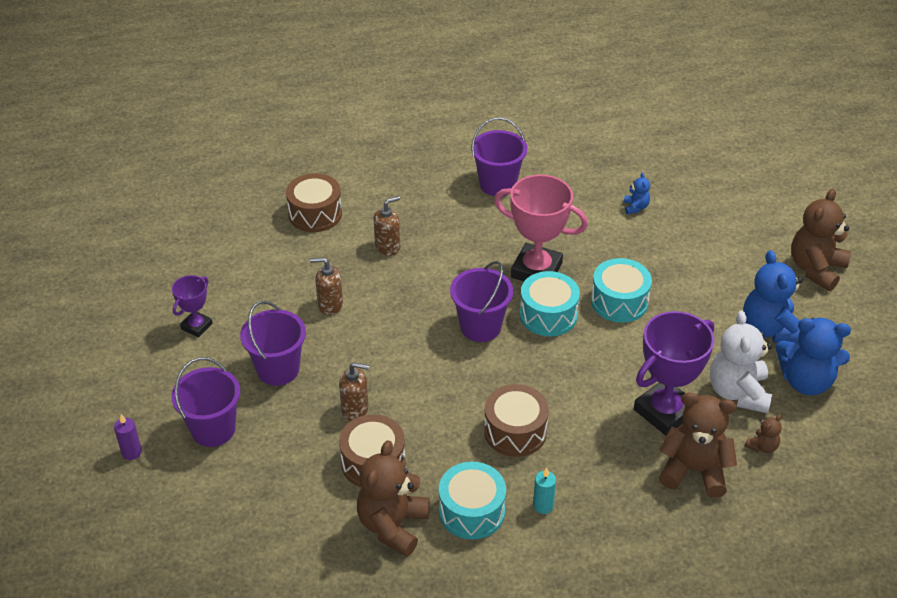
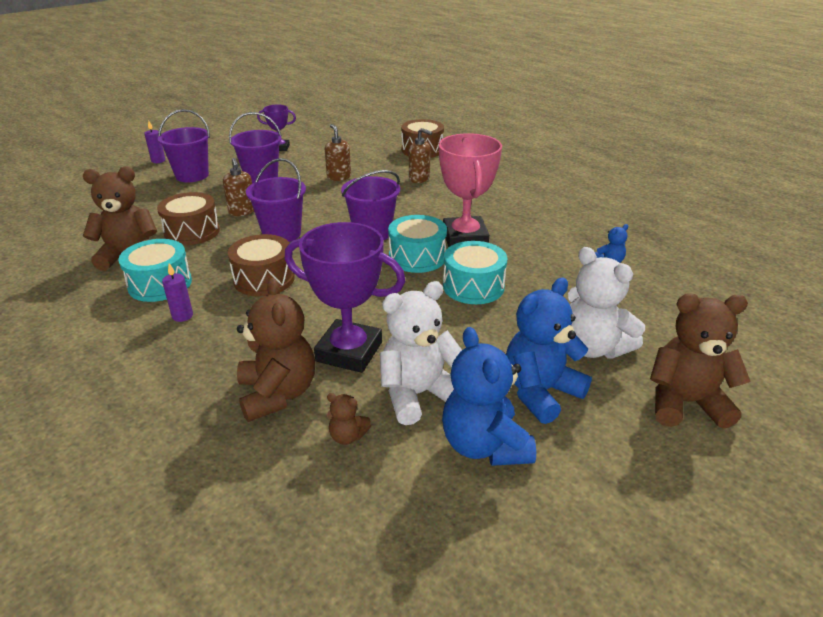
camera: 60 degrees right, 10 degrees down
purple bucket [471,117,527,196] -> purple bucket moved to [246,158,306,242]
turquoise candle [533,468,556,514] -> purple candle [162,263,193,322]
none -> white teddy bear [568,247,645,359]

